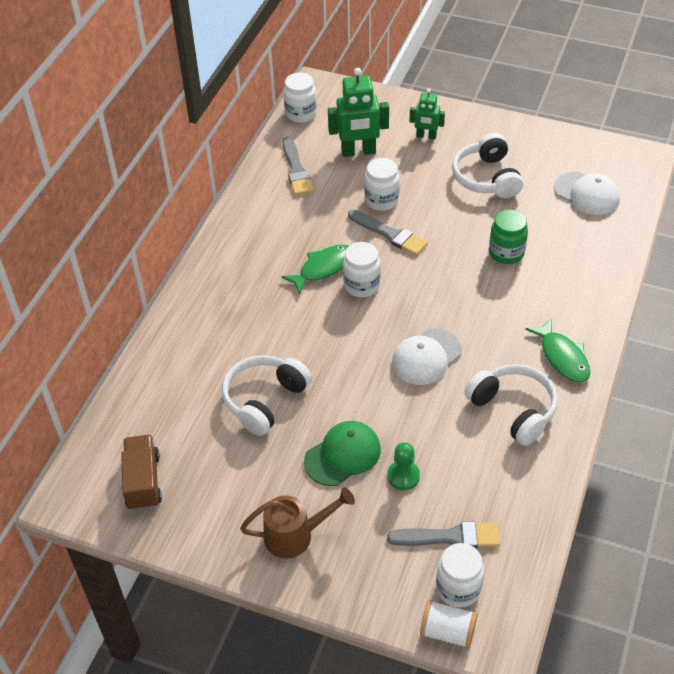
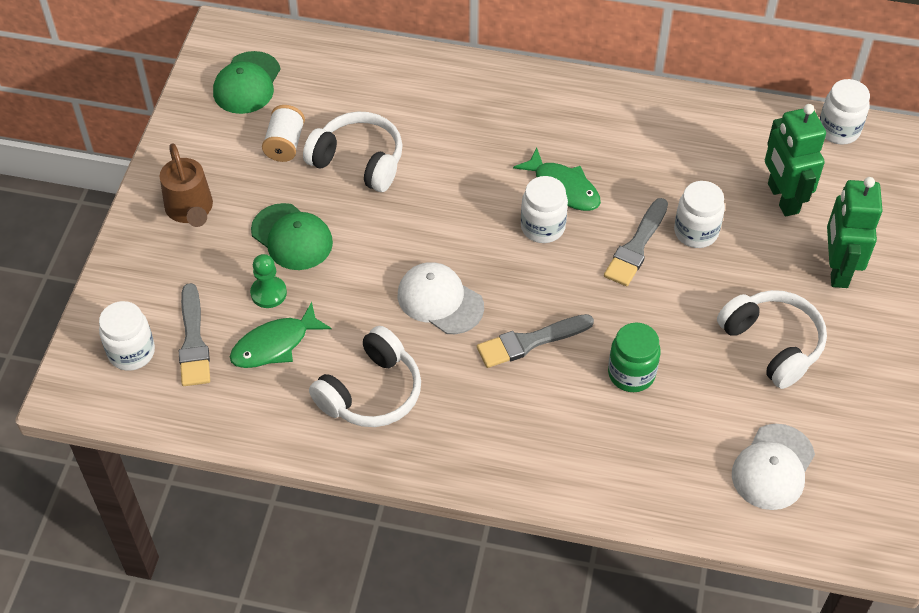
camera: 80 degrees right, 5 degrees up
brown truck [121,435,162,511] -> green cap [213,51,281,114]
grey brush [282,137,314,195] -> grey brush moved to [477,314,594,368]
green robot [409,88,445,140] -> green robot [827,177,883,288], size x1.70
white spool [420,600,478,649] -> white spool moved to [262,105,305,162]
white headphones [452,133,523,198] -> white headphones turned 75 degrees clockwise [717,290,827,389]
green fish [525,318,590,383] -> green fish moved to [230,302,331,368]

